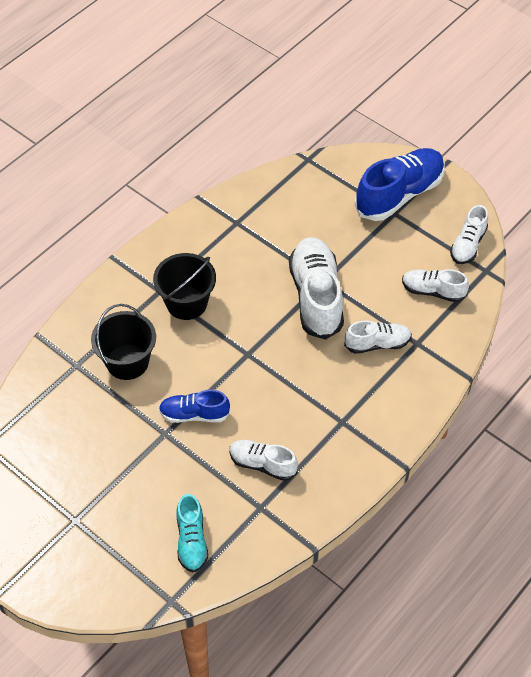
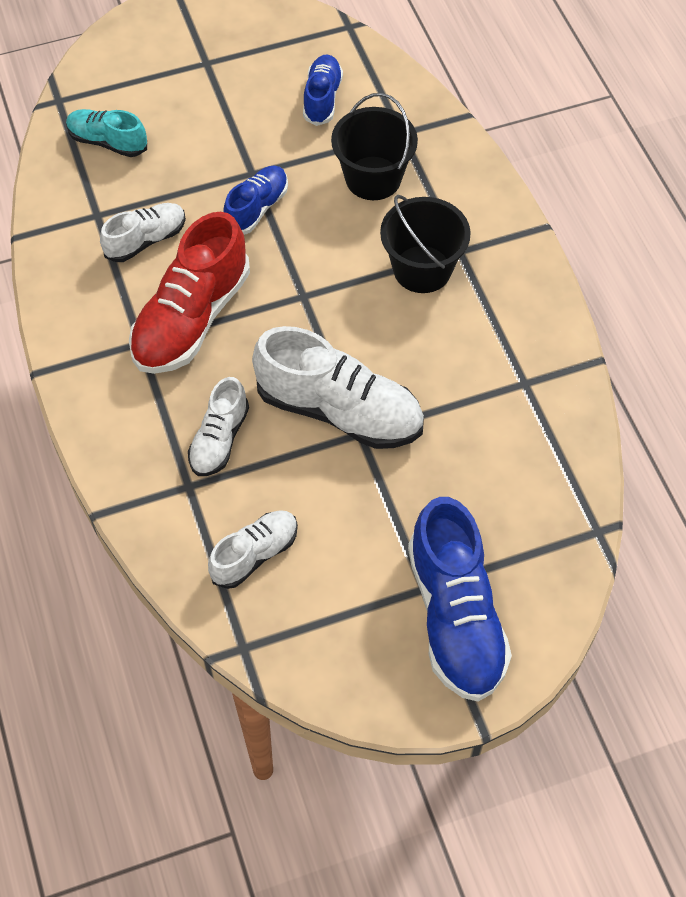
camera: 120 degrees right, 5 degrees up
white shoe [450,205,488,264] -> none
none -> red shoe [129,212,250,374]
none -> blue shoe [303,55,343,126]

